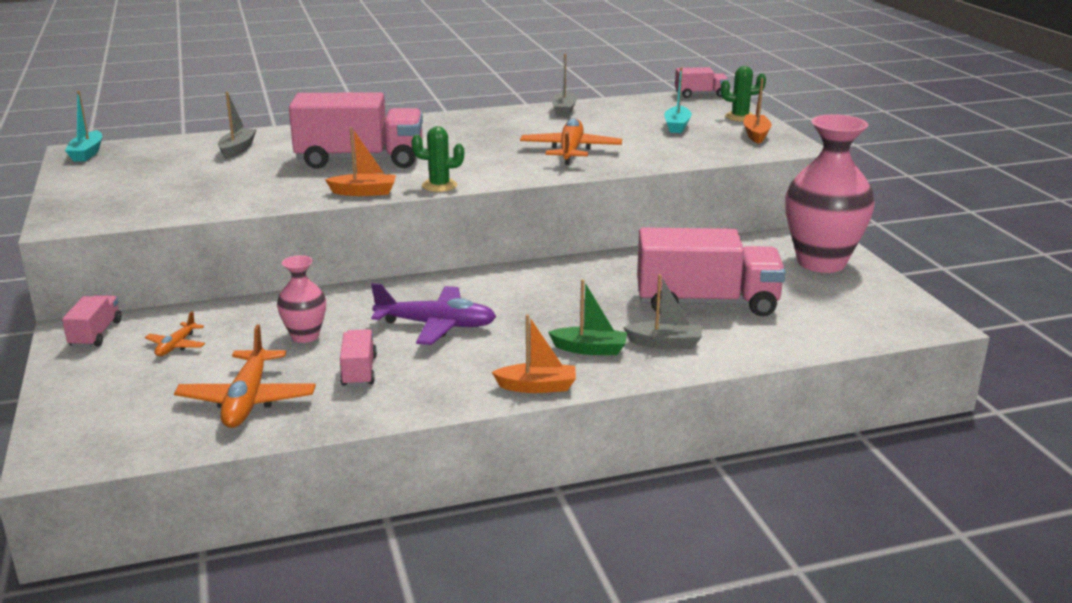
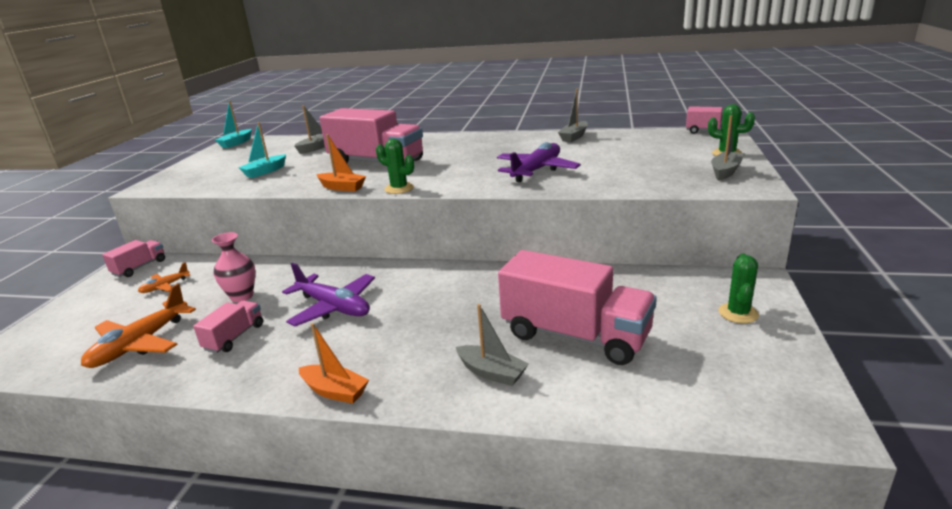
camera: 30 degrees right, 0 degrees up
orange plane [520,118,622,165] -> purple plane [497,142,581,182]
green boat [548,279,627,355] -> none
turquoise boat [664,67,692,133] -> turquoise boat moved to [238,122,286,178]
orange boat [743,79,772,144] -> grey boat [711,115,743,180]
pink vase [785,114,875,273] -> green cactus [719,254,759,323]

